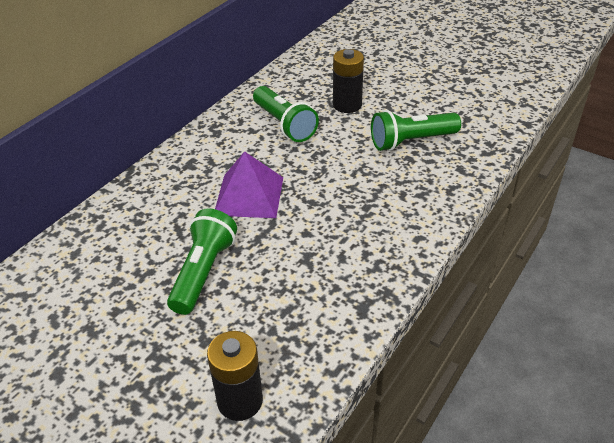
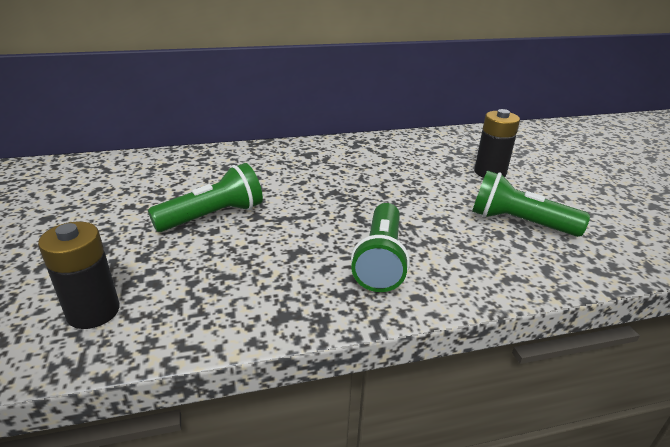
camera: 40 degrees right, 10 degrees down
purple pyramid [215,151,283,218] -> none
green flashlight [253,86,319,142] -> green flashlight moved to [351,203,410,292]

